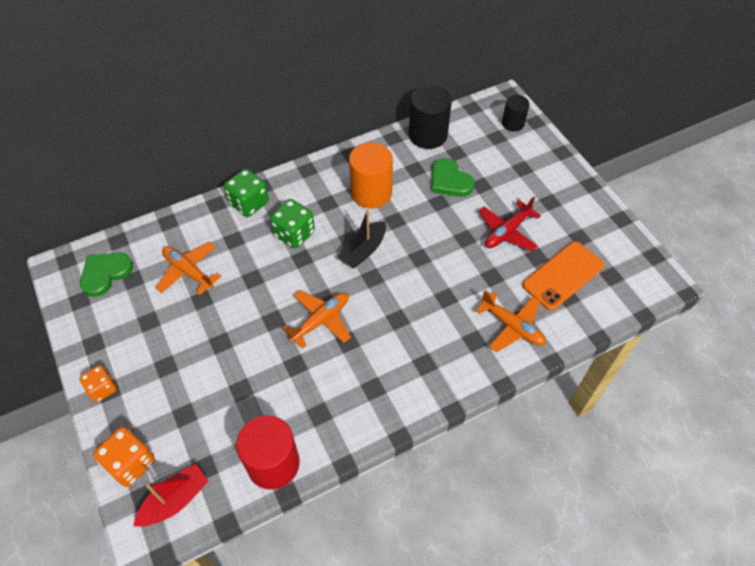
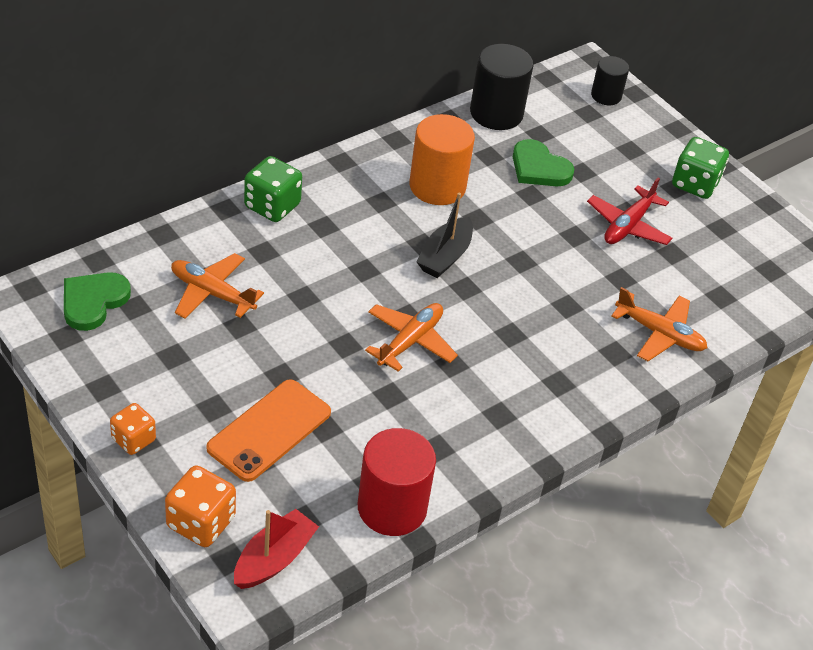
camera: 15 degrees left, 10 degrees down
green dice [270,199,315,248] -> green dice moved to [672,137,729,199]
orange phone [522,241,604,310] -> orange phone moved to [206,379,331,482]

